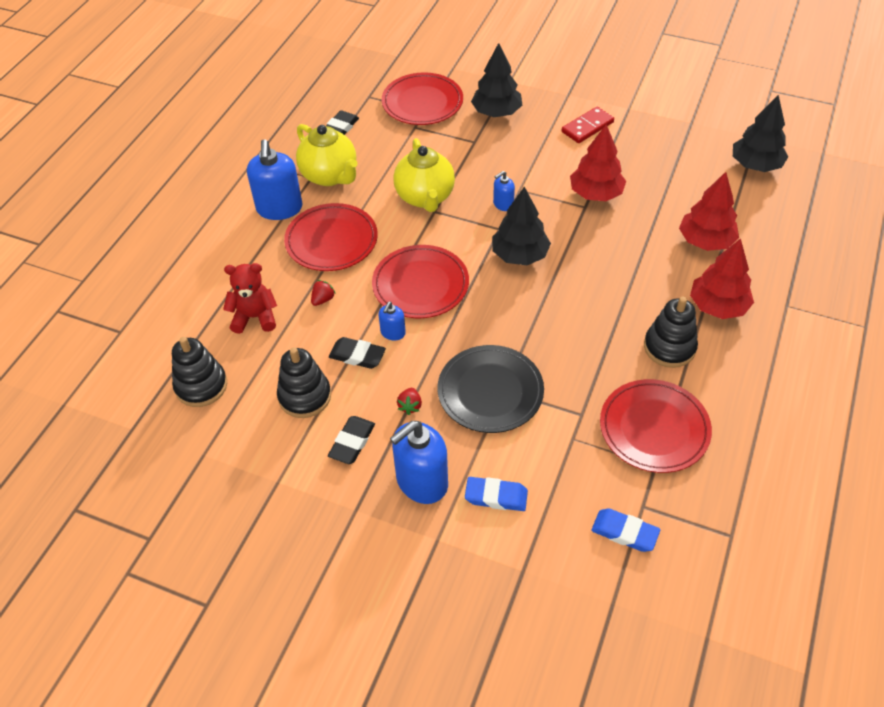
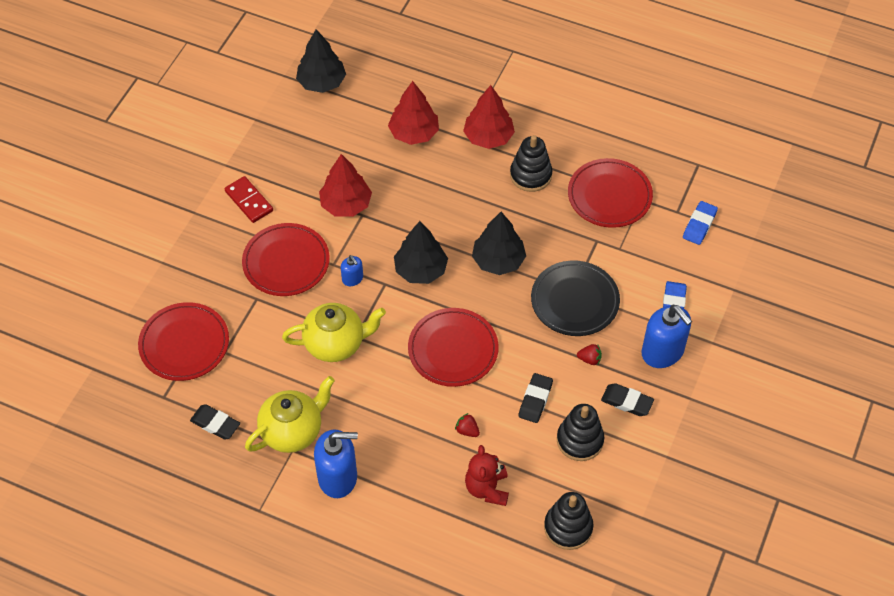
camera: 90 degrees left, 5 degrees up
red plate [284,203,378,271] -> red plate moved to [242,223,330,296]
blue soap dispenser [379,302,406,341] -> none
black tree [471,43,522,117] -> black tree moved to [472,212,526,275]

